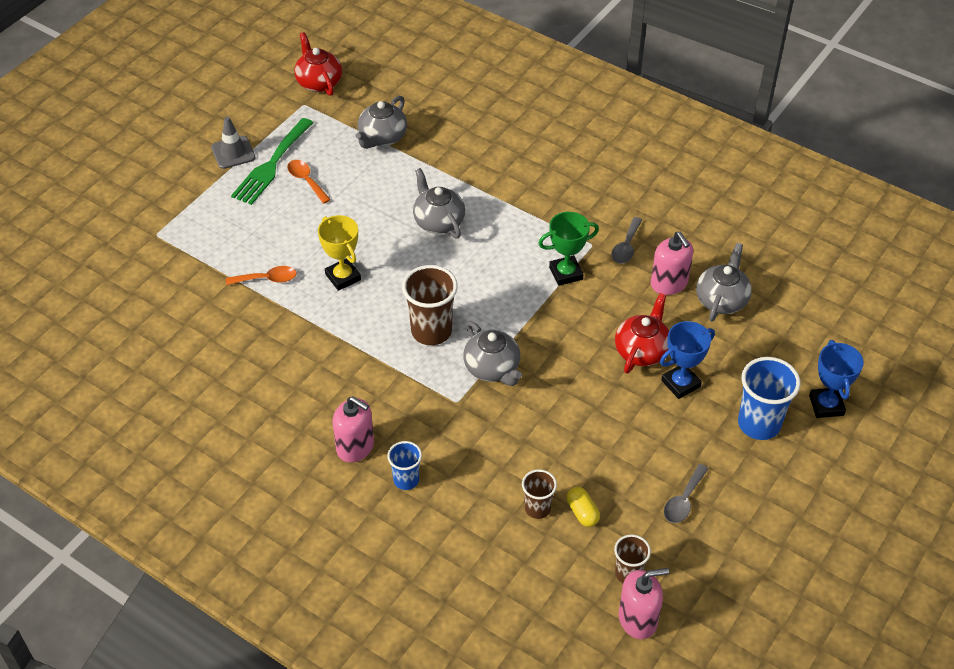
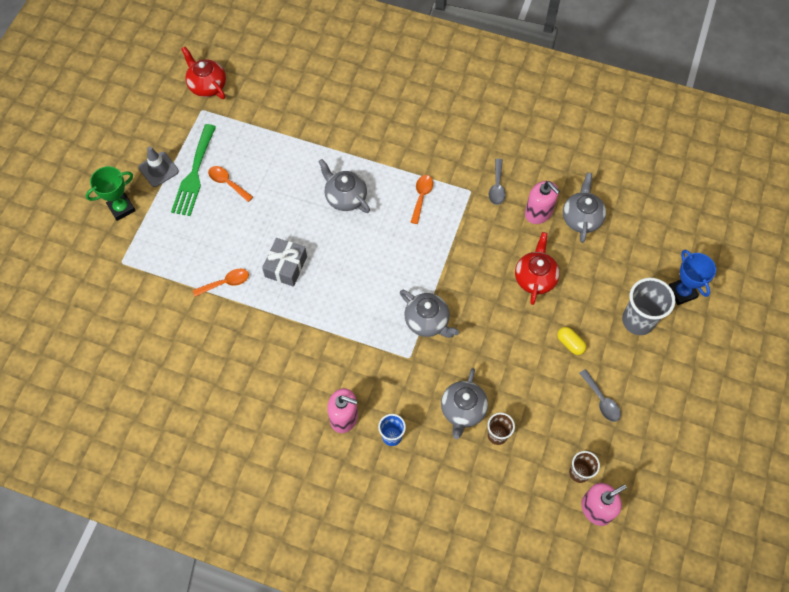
camera: 15 degrees left, 15 degrees up
yellow trophy [318,215,361,291] -> grey gift [262,238,307,287]
grey teapot [356,96,407,149] -> grey teapot moved to [441,368,488,439]
brown cup [402,265,458,345] -> none
green trophy [538,212,599,286] -> green trophy moved to [86,166,136,221]
yellow capsule [566,487,600,527] -> yellow capsule moved to [557,327,586,355]
blue trophy [660,321,715,399] -> none
grey spoon [664,464,709,523] -> grey spoon turned 45 degrees counterclockwise [579,369,621,422]
blue cup [738,357,801,440] -> grey cup [622,278,675,335]
none -> orange spoon [411,175,433,224]

